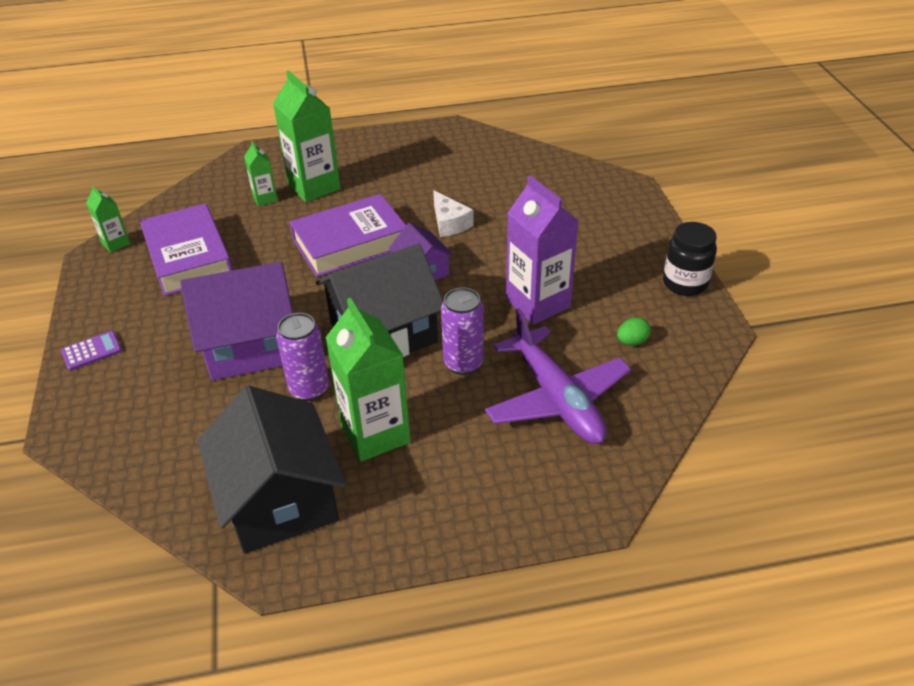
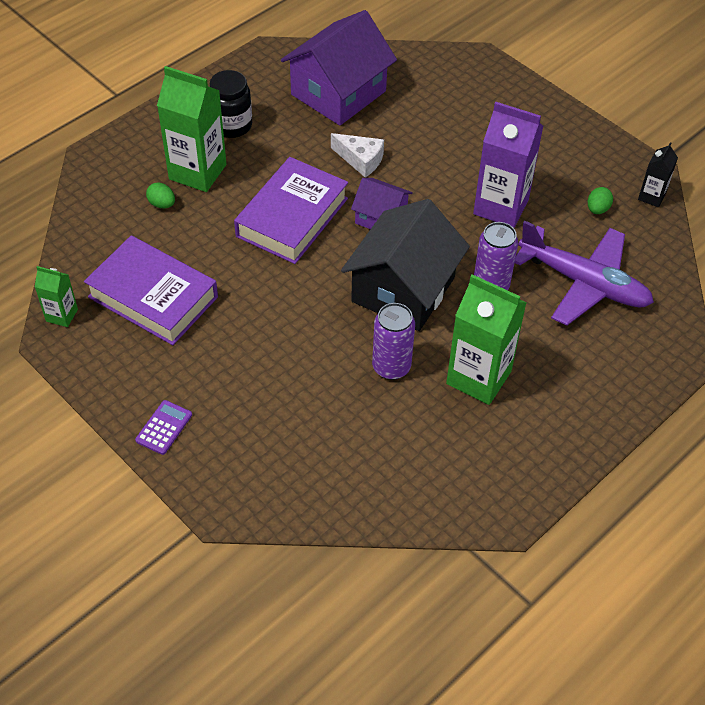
camera: 35 degrees left, 10 degrees up
purple house [180,262,293,380] -> purple house moved to [281,10,397,125]
black house [197,386,346,553] -> none
green carton [244,141,278,206] -> green egg [146,182,175,208]
black jar [663,222,717,296] -> black jar moved to [210,70,252,138]
none -> black carton [638,142,678,207]

